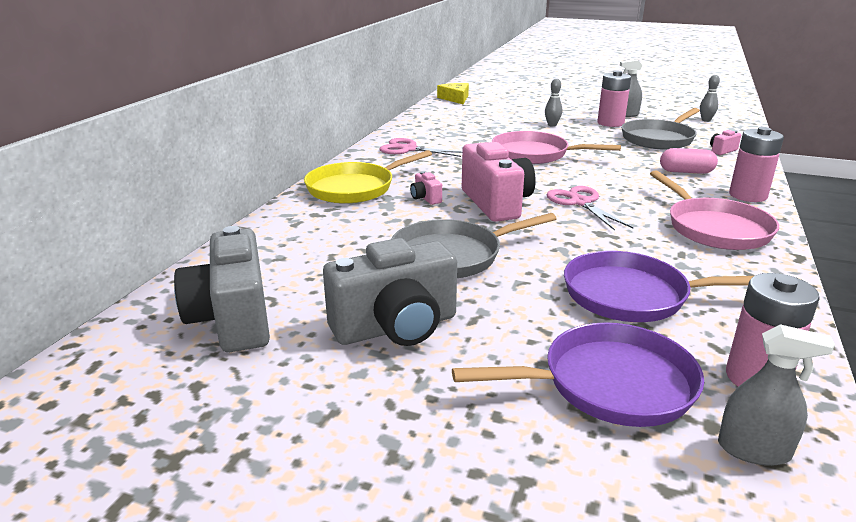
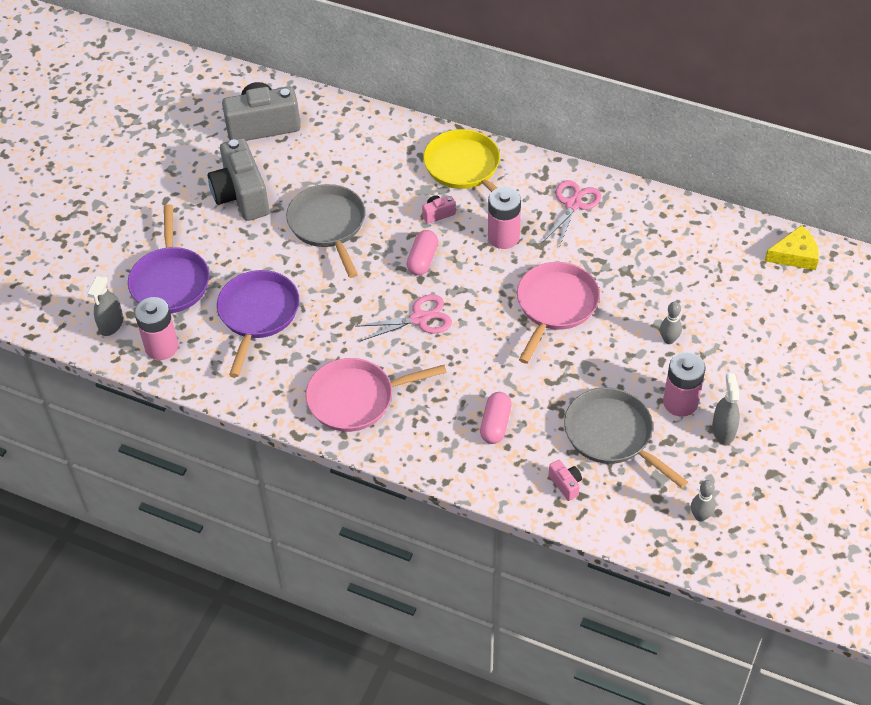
camera: 95 degrees right, 25 degrees up
pink camera [462,142,536,222] -> pink capsule [407,230,438,276]
pink battery [729,127,784,202] -> pink battery moved to [488,187,521,249]

